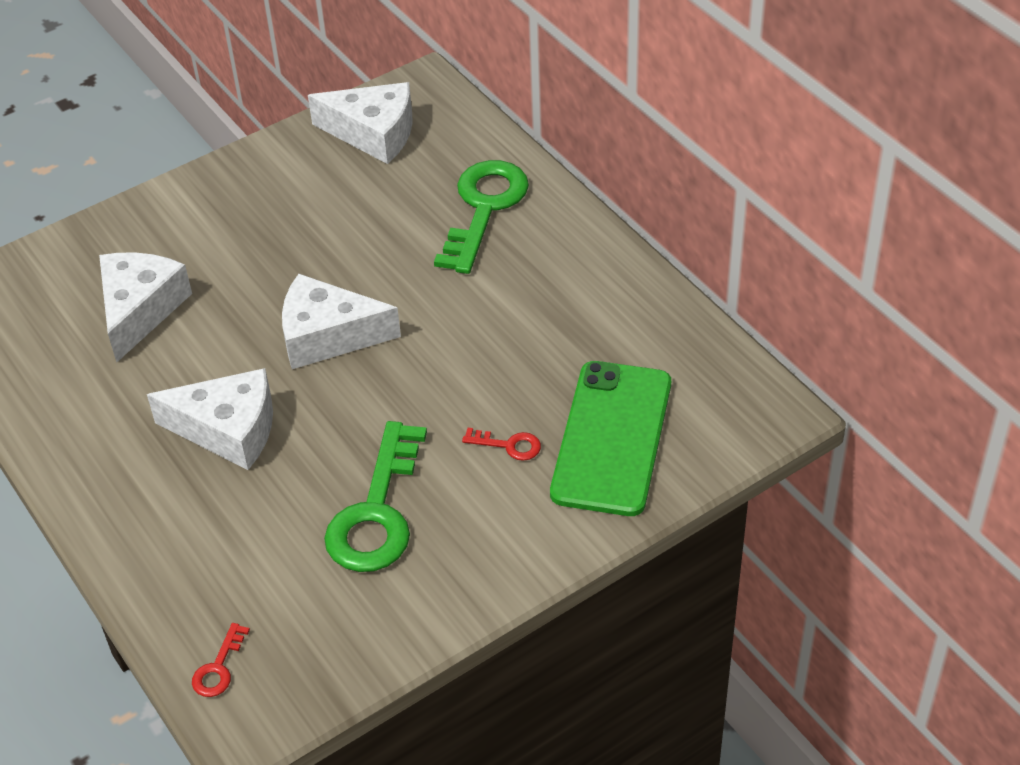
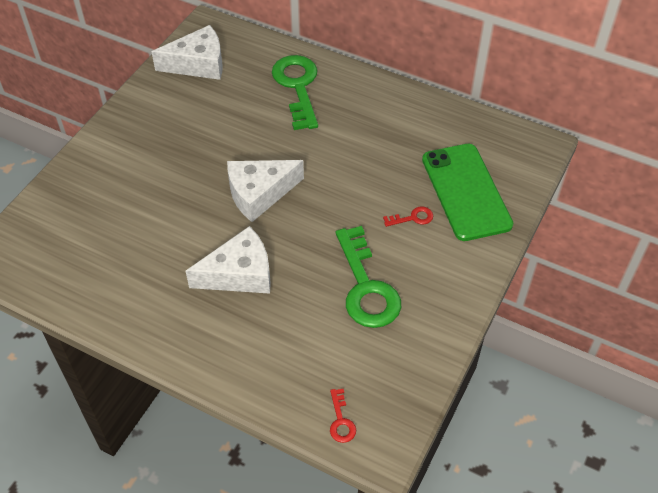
camera: 30 degrees left, 5 degrees up
white cheese [99,253,192,362] -> none

